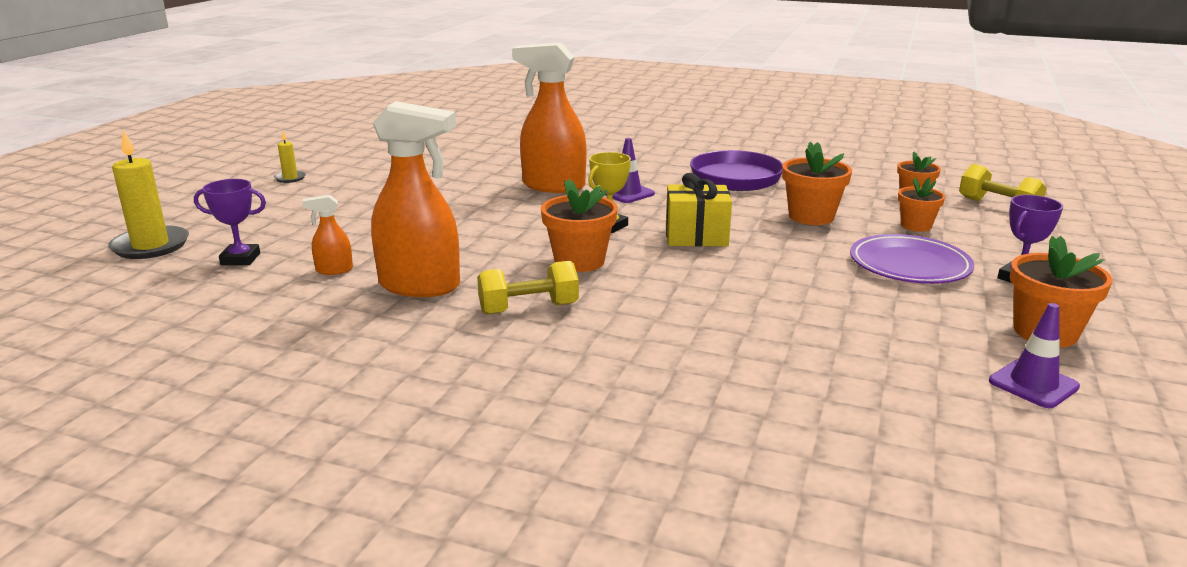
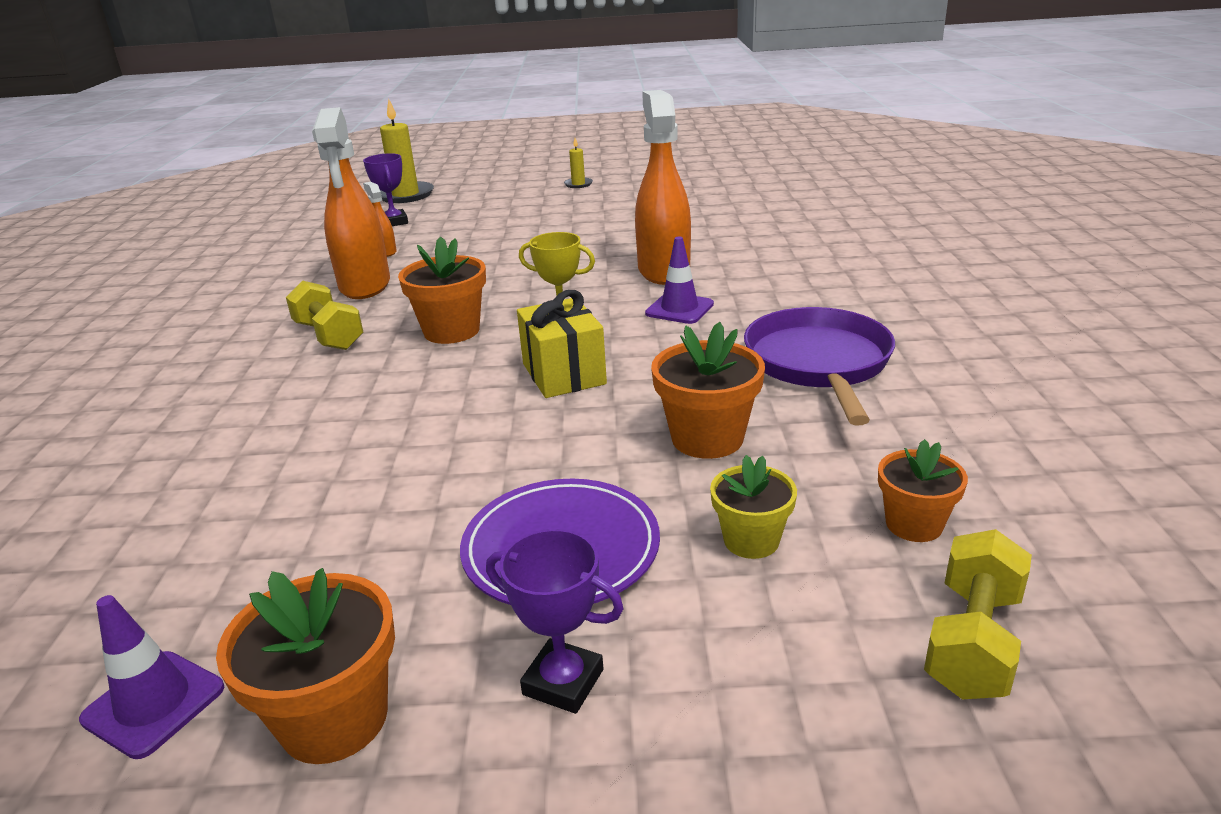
camera: 70 degrees right, 5 degrees up
orange flower pot [898,177,945,232] -> yellow flower pot [710,455,797,559]

